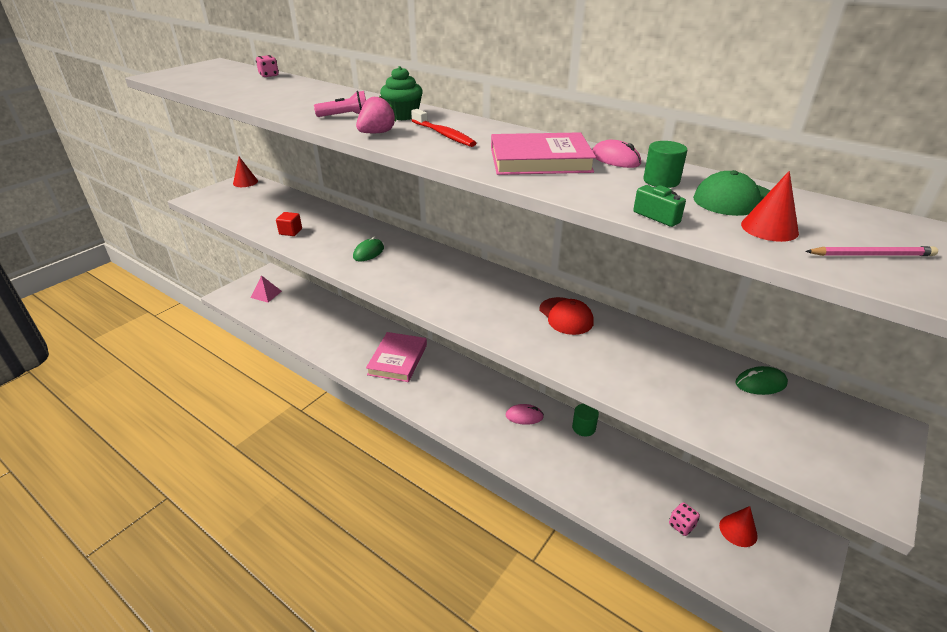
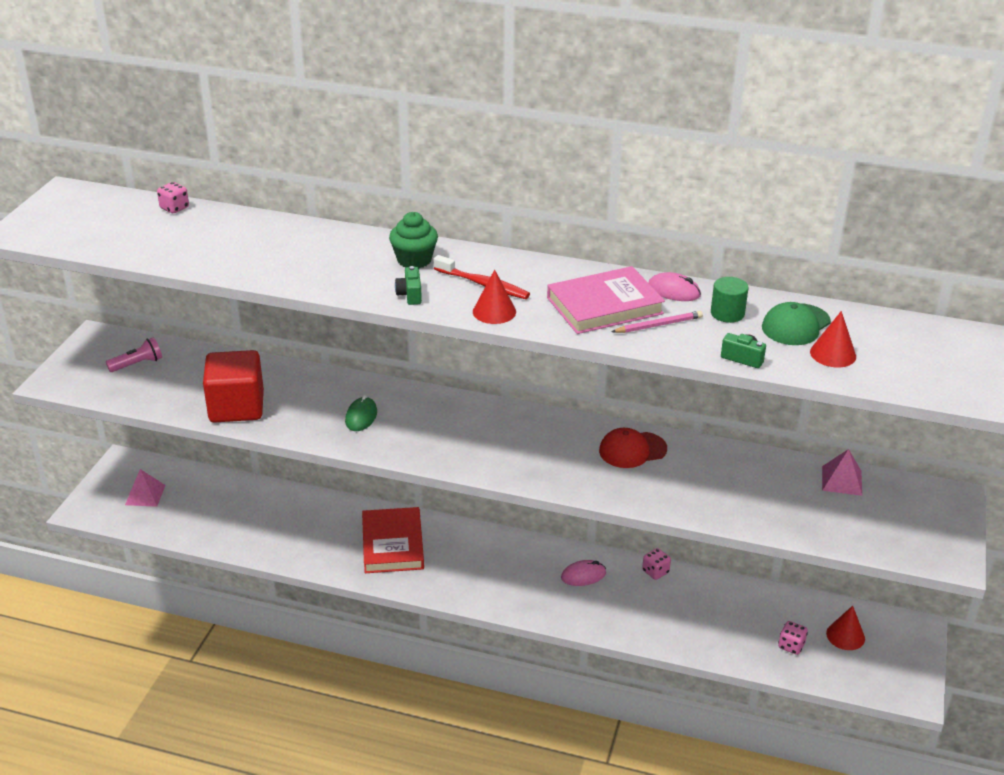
camera: 20 degrees left, 0 degrees up
red cone [233,157,258,187] -> red cone moved to [473,269,516,324]
red cube [276,212,302,236] -> red cube [203,350,264,423], size x2.19
pink flashlight [314,91,366,117] -> pink flashlight moved to [106,337,162,372]
pink strawberry [356,95,396,133] -> green camera [395,266,422,305]
pink book [366,332,427,382] -> red book [362,507,424,573]
red cap [539,297,594,335] -> red cap turned 120 degrees clockwise [599,428,667,468]
green cylinder [572,404,599,436] -> pink dice [642,548,671,580]
green mouse [735,366,788,395] -> pink pyramid [822,449,862,496]
pink pencil [805,246,938,256] -> pink pencil moved to [611,311,703,333]

